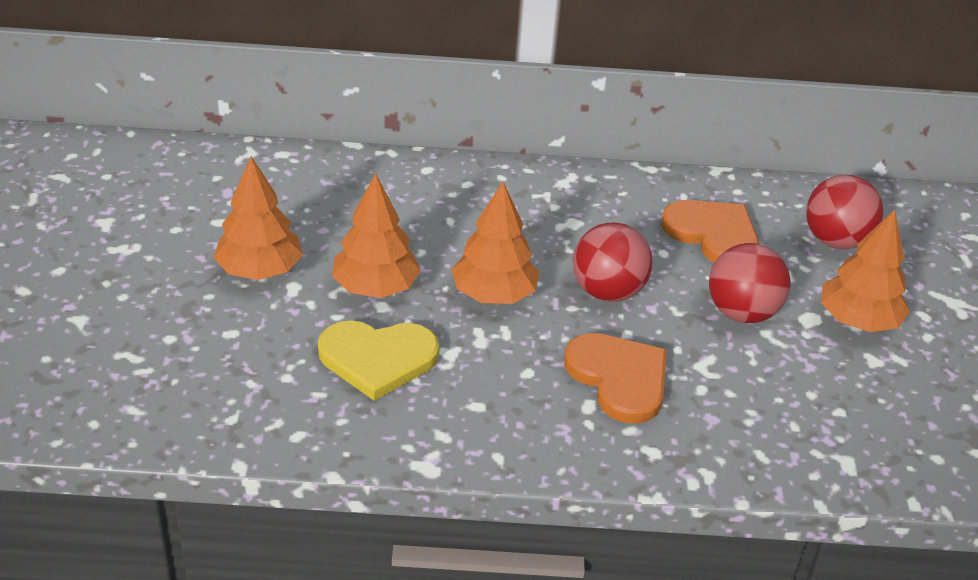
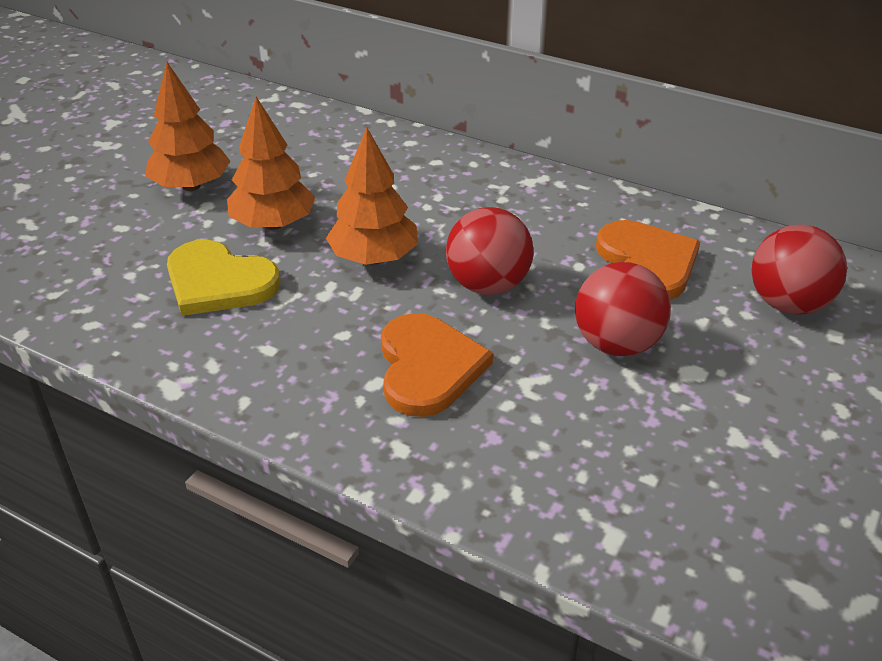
camera: 30 degrees right, 0 degrees up
orange tree [821,209,910,332] -> none

